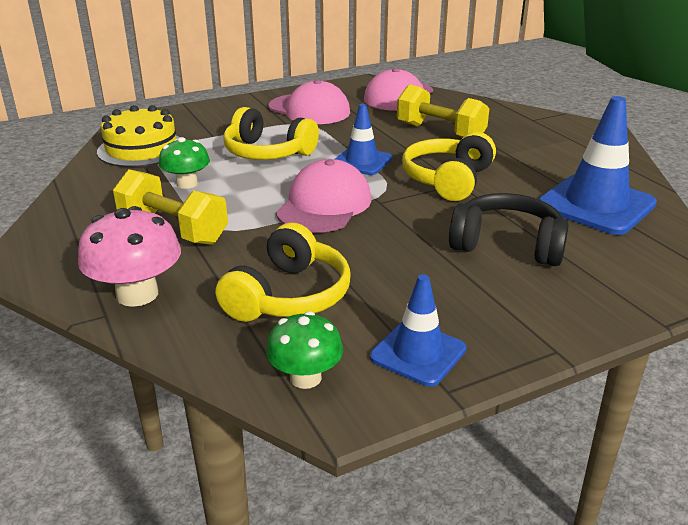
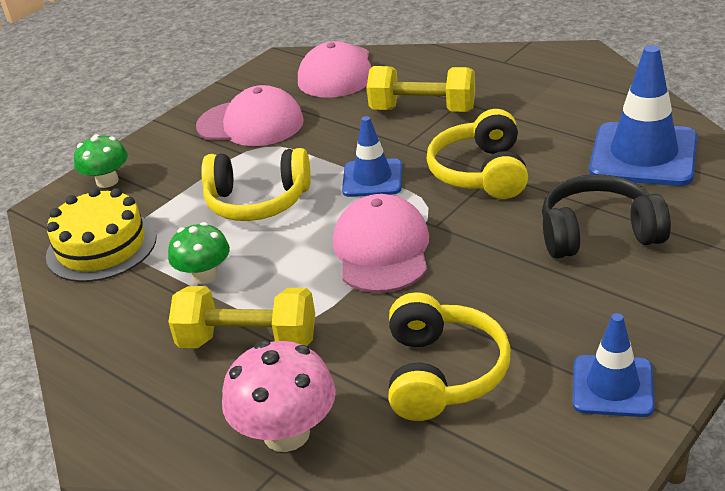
camera: 20 degrees left, 5 degrees up
green mushroom [266,311,343,389] -> green mushroom moved to [74,134,128,188]

